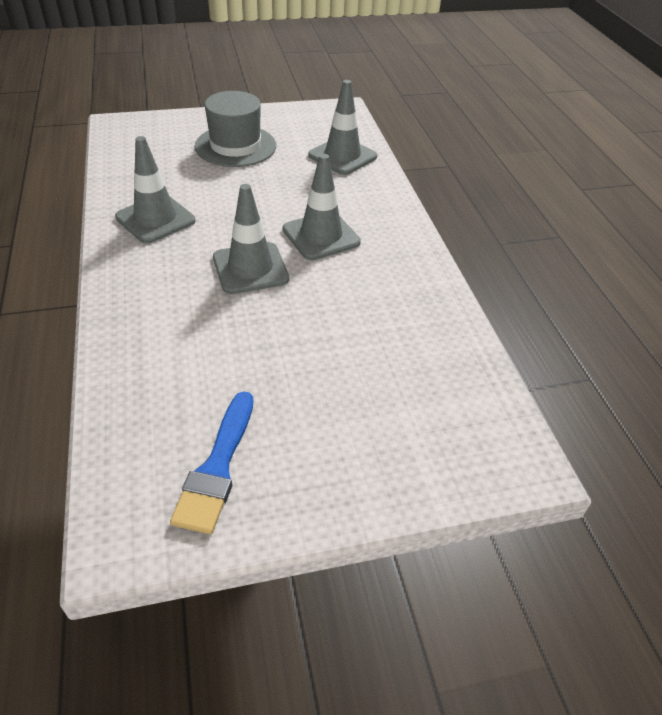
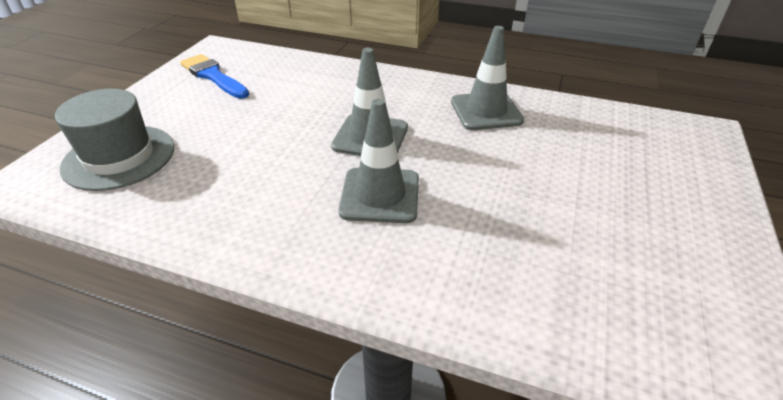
camera: 125 degrees right, 5 degrees down
grey hat [195,91,276,167] -> grey hat moved to [55,88,174,191]
grey traffic cone [308,80,377,175] -> none

